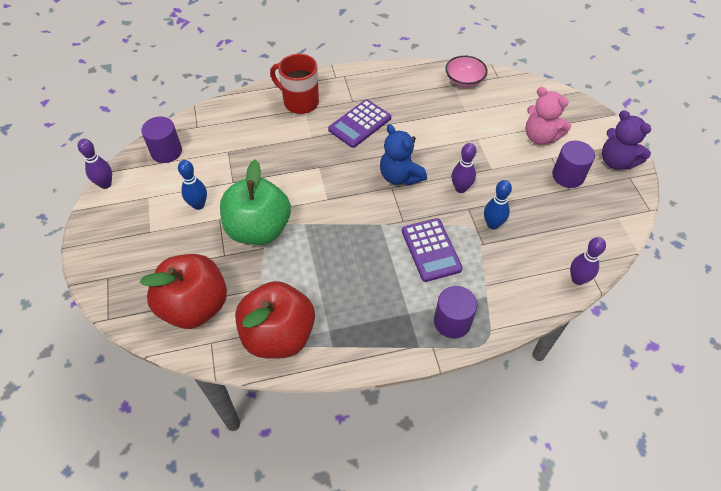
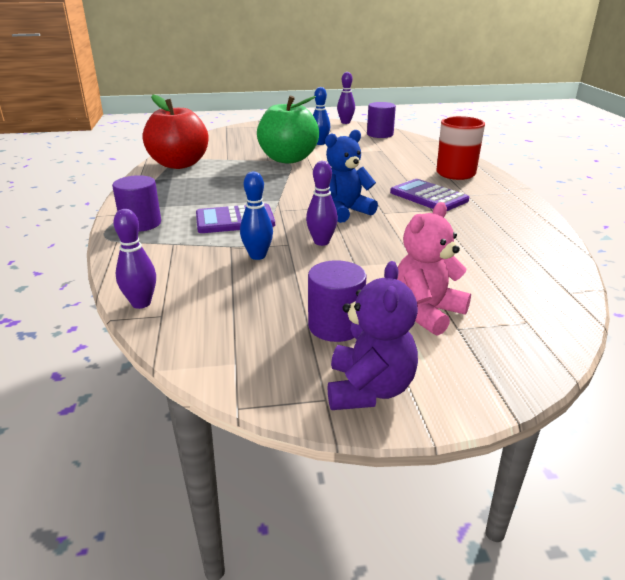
camera: 95 degrees right, 25 degrees down
red apple [140,254,227,329] -> none
pink bowl [445,55,488,87] -> none
purple teddy bear [602,110,651,170] -> purple teddy bear turned 135 degrees clockwise [328,261,418,410]

